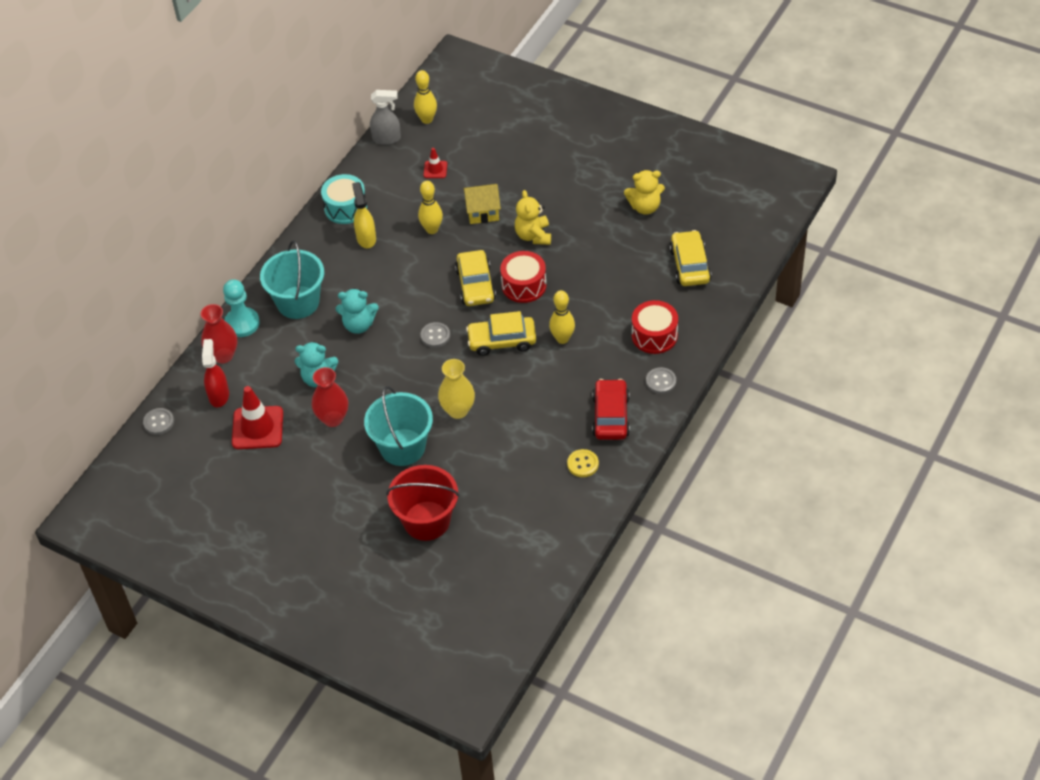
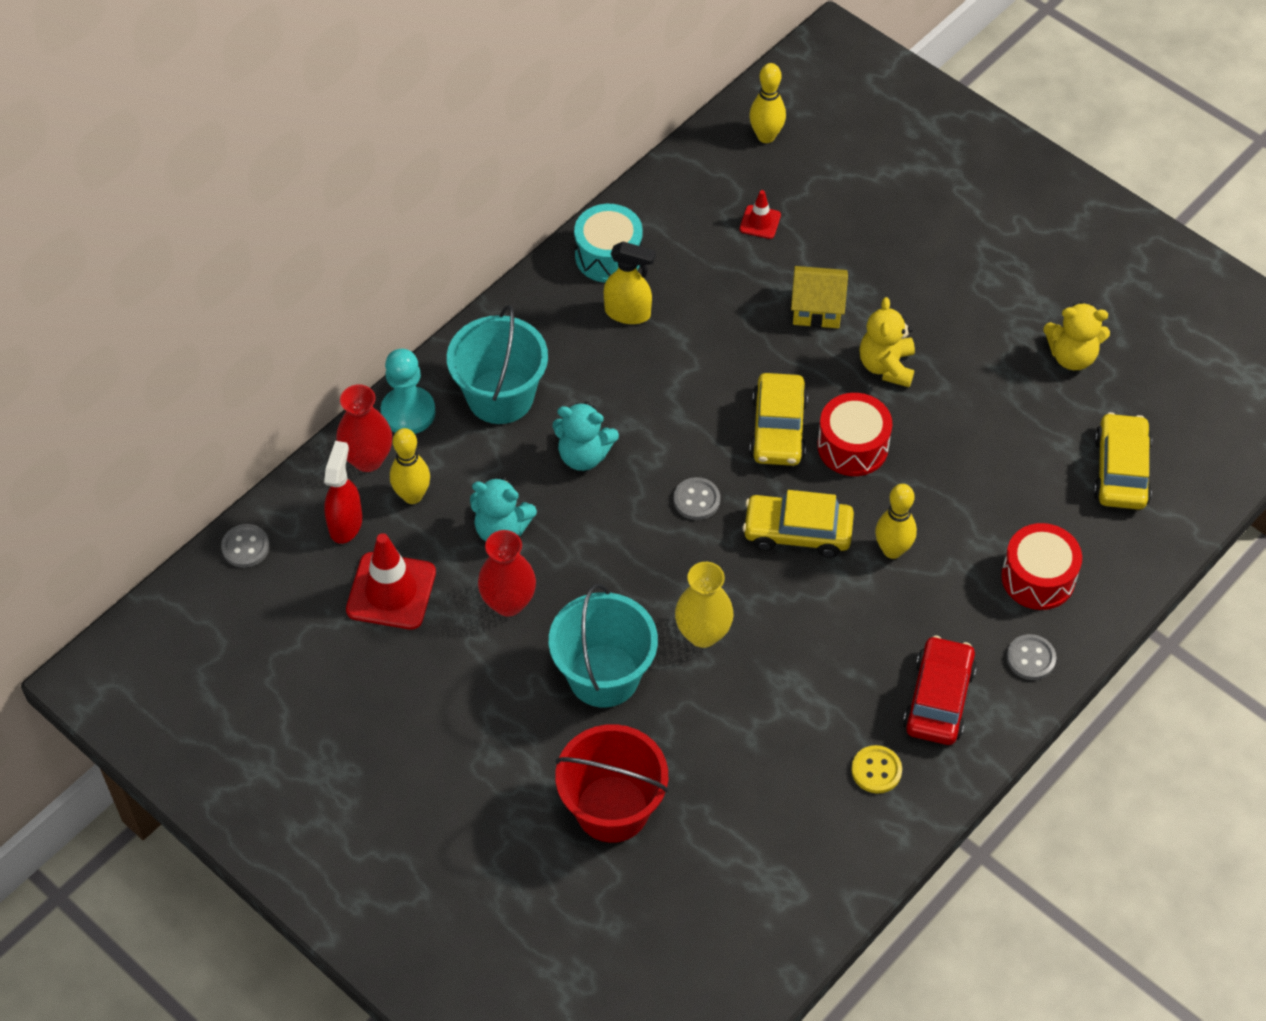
camera: 10 degrees right, 5 degrees up
yellow spray bottle [352,182,376,248] -> yellow spray bottle turned 105 degrees clockwise [604,242,656,324]
grey spray bottle [370,90,401,145] -> none
yellow bowling pin [418,181,443,234] -> yellow bowling pin moved to [390,428,430,504]

